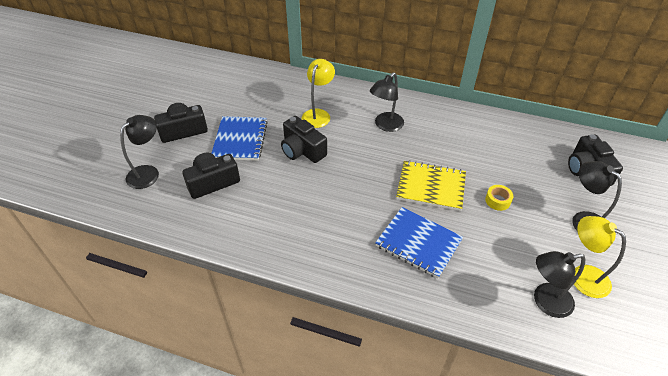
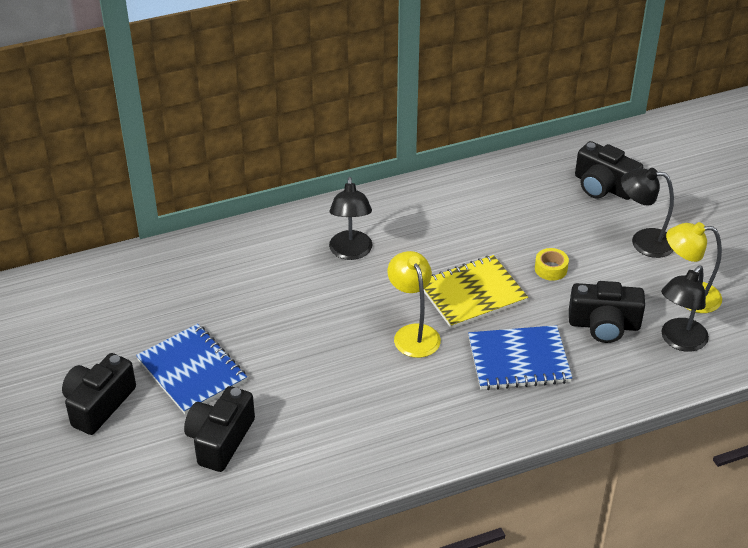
camera: 40 degrees left, 5 degrees down
black lamp [120,115,159,189] -> none
black camera [281,116,327,163] -> black camera moved to [569,281,645,343]
yellow lamp [302,59,335,128] -> yellow lamp moved to [388,251,441,358]

